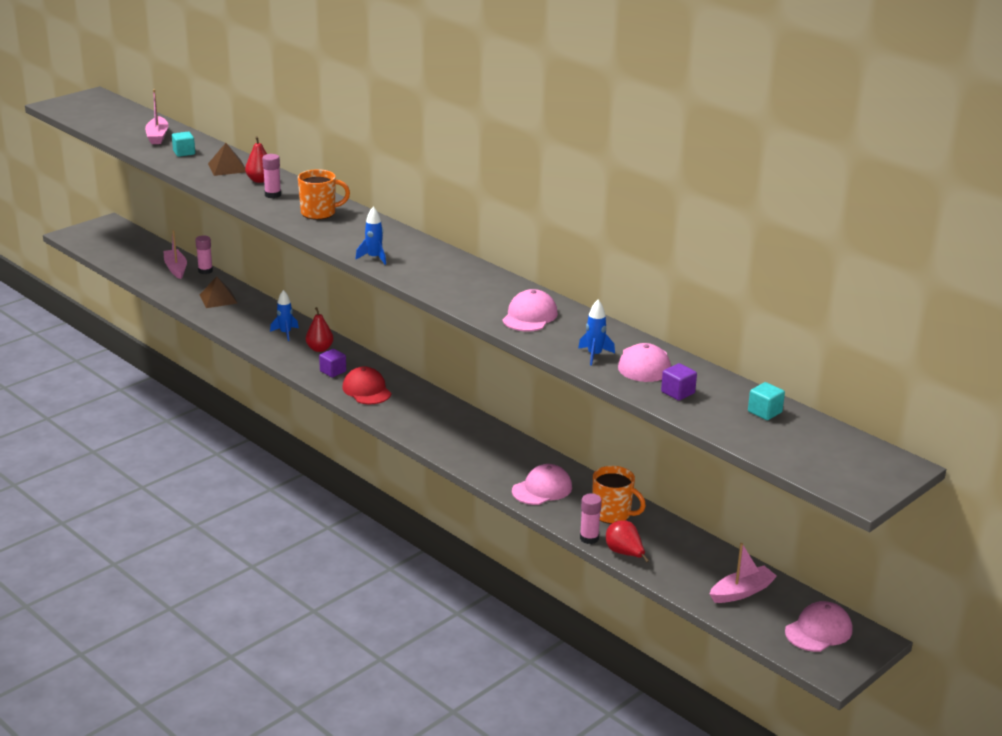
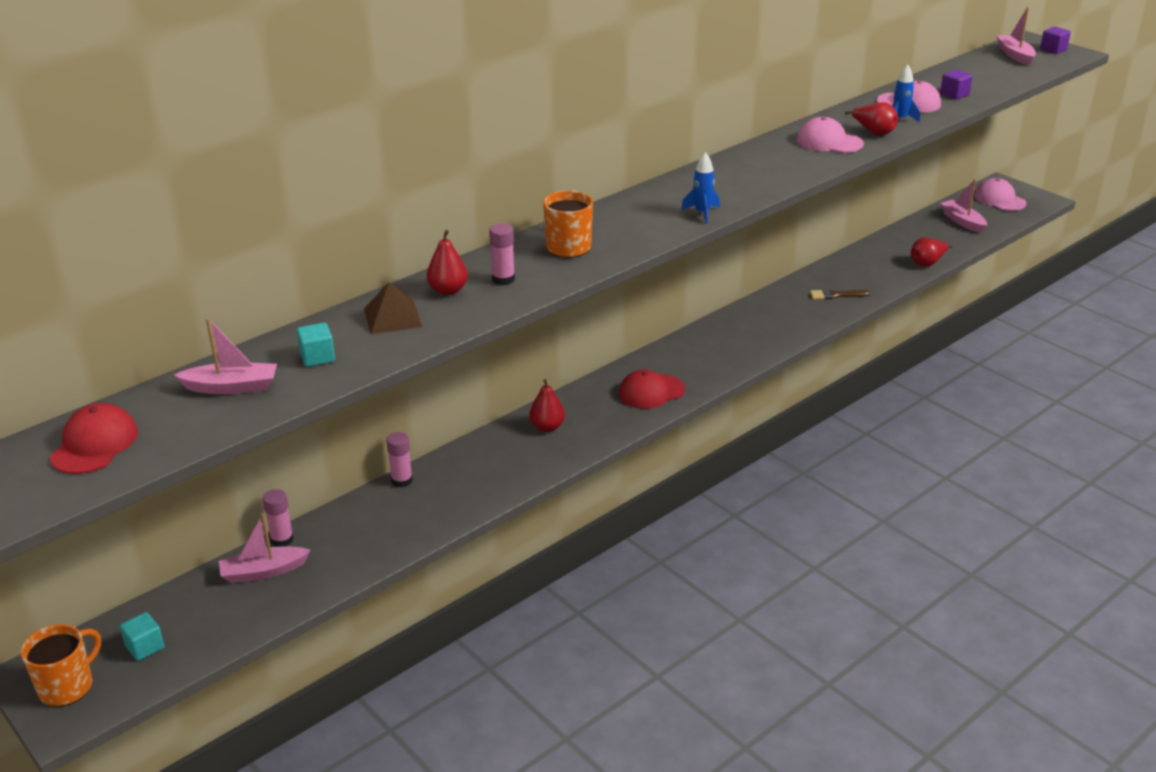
camera: 85 degrees left, 5 degrees up
brown pyramid [200,276,238,308] -> none
blue rocket [270,290,299,341] -> none
purple cube [319,349,346,377] -> purple cube moved to [1040,26,1071,54]
pink cap [512,464,572,505] -> brown brush [810,289,870,300]
pink glue stick [580,494,602,544] -> pink glue stick moved to [386,432,413,487]
orange mug [593,466,646,524] -> orange mug moved to [21,624,101,707]
turquoise cube [748,382,785,420] -> turquoise cube moved to [120,612,165,661]
none -> red cap [50,403,138,474]
none -> red pear [845,102,898,136]
none -> pink boat [997,7,1036,66]

